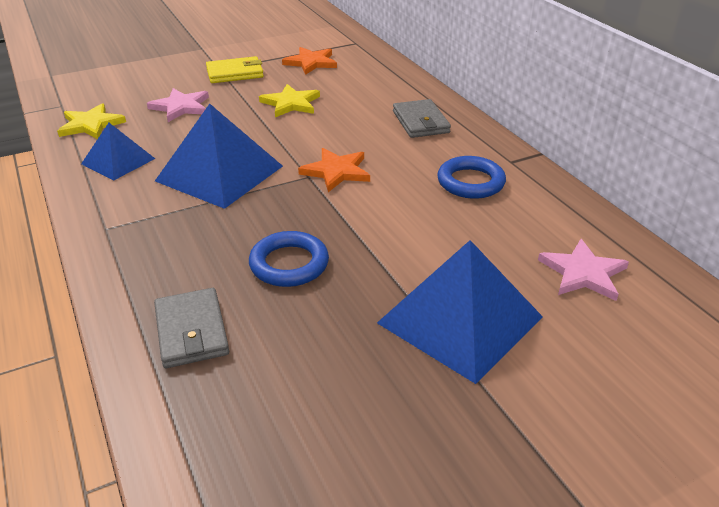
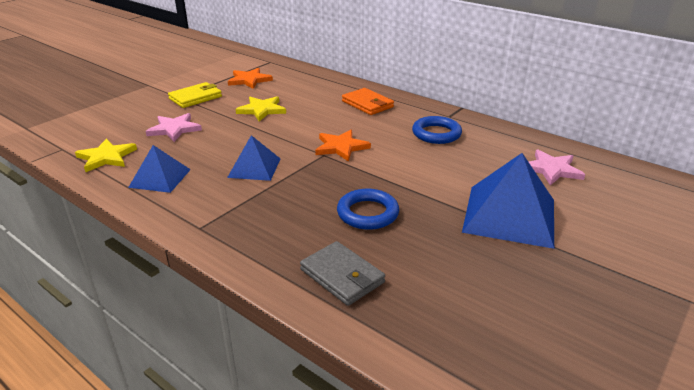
camera: 25 degrees left, 5 degrees down
blue pyramid [155,104,283,209] -> blue pyramid [227,135,281,181], size x0.58
grey wallet [393,99,451,138] -> orange wallet [342,88,394,115]

